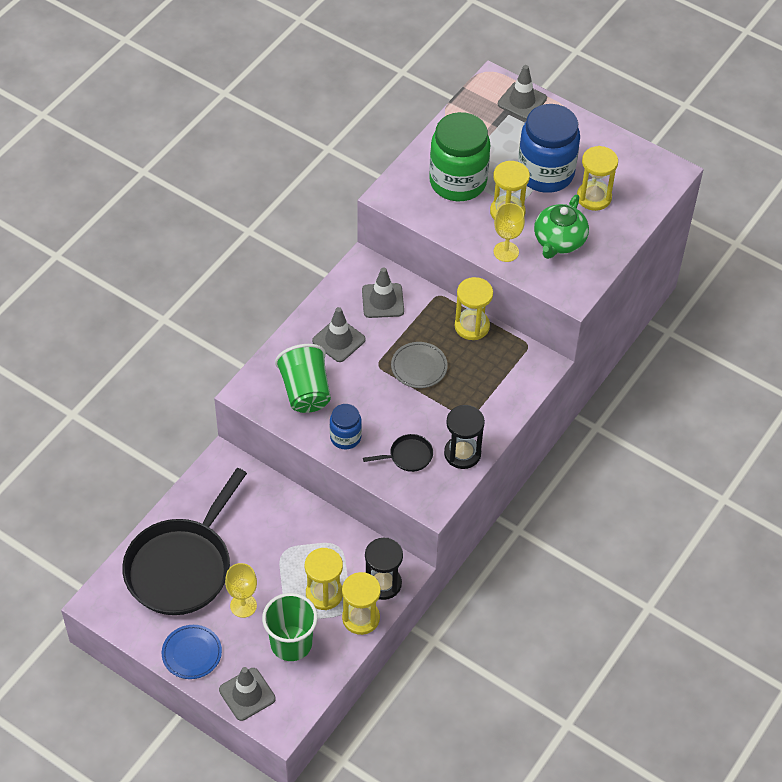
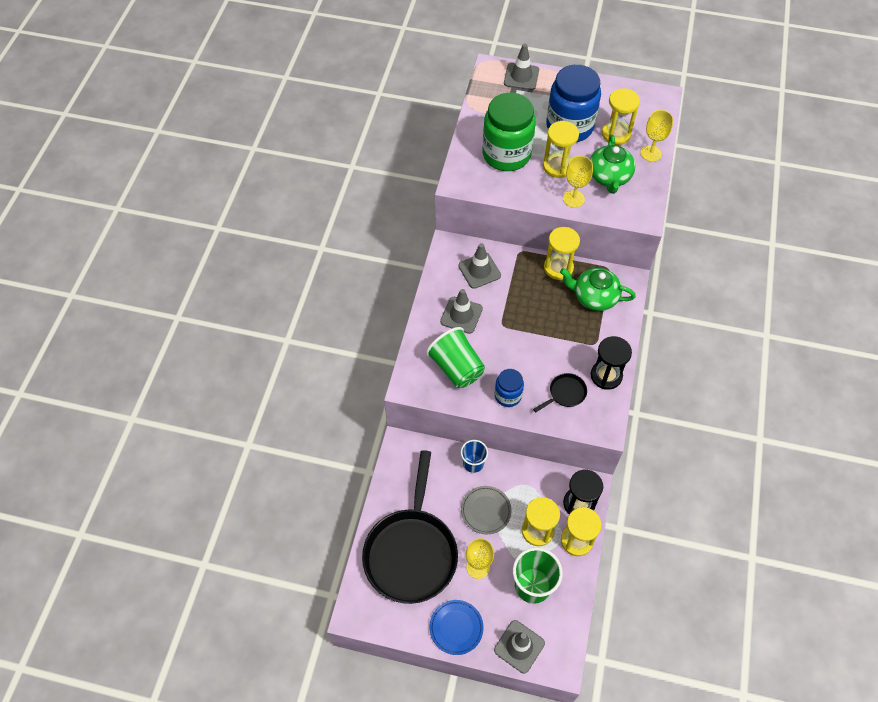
camera: 20 degrees left, 5 degrees up
grey plate [391,342,448,388] -> grey plate moved to [461,486,512,534]
none -> blue cup [461,440,488,473]
none -> green teapot [560,268,636,311]
none -> yellow goblet [641,110,673,162]

